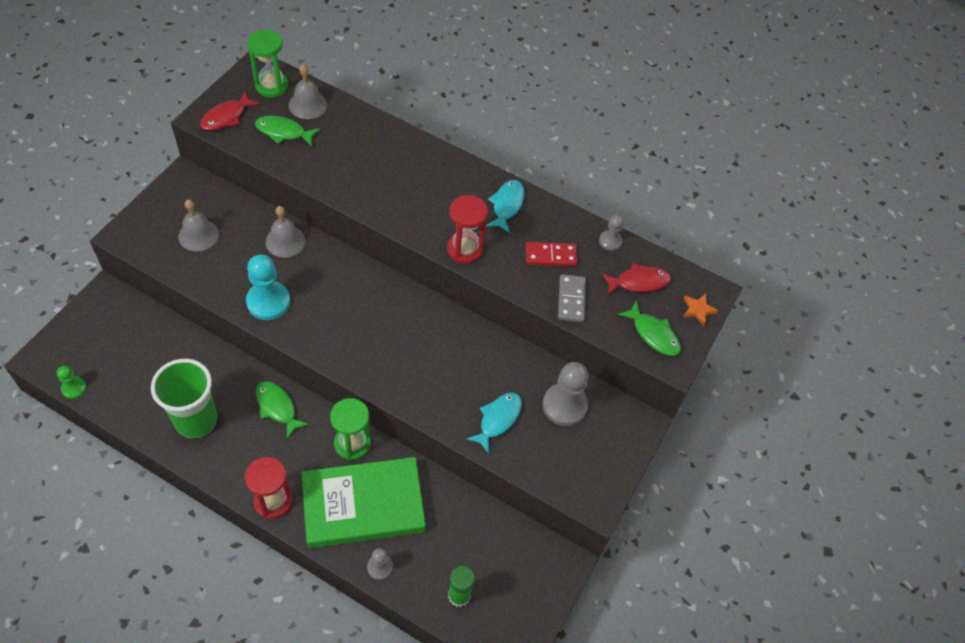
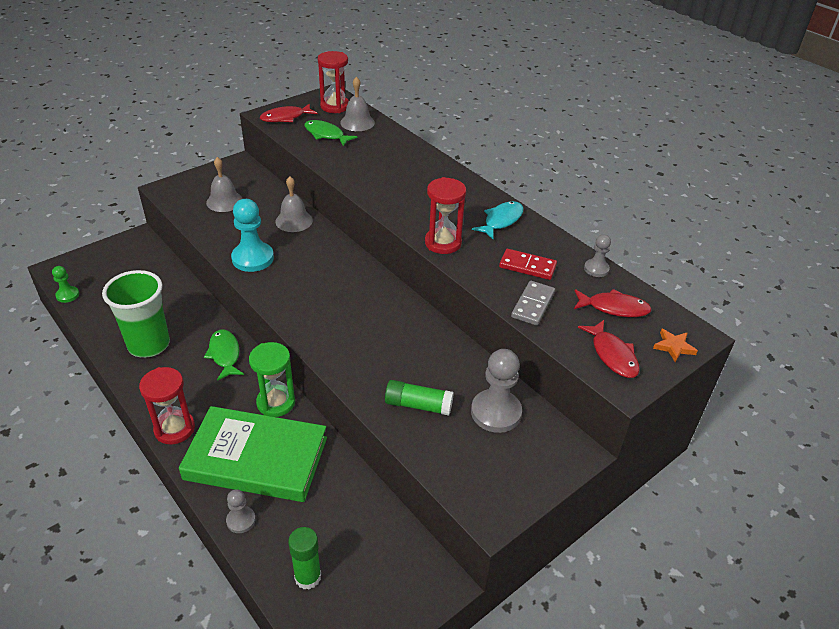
camera: 25 degrees right, 15 degrees down
green hourglass [247,30,288,97] -> red hourglass [318,51,349,113]
turquoise fish [467,392,522,454] -> green glue stick [385,380,454,416]
green fish [618,300,681,356] -> red fish [578,320,640,378]

